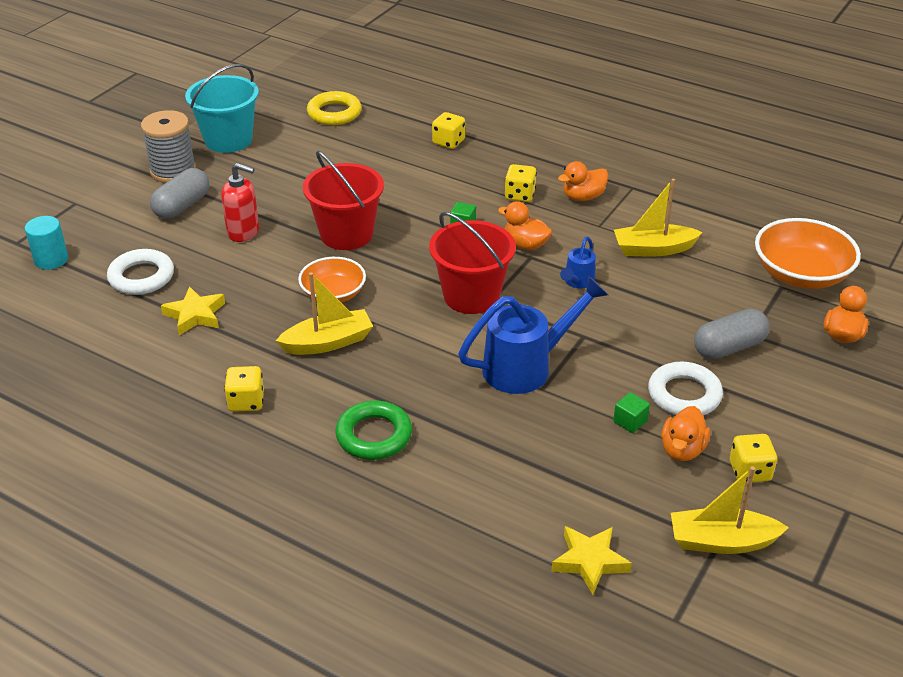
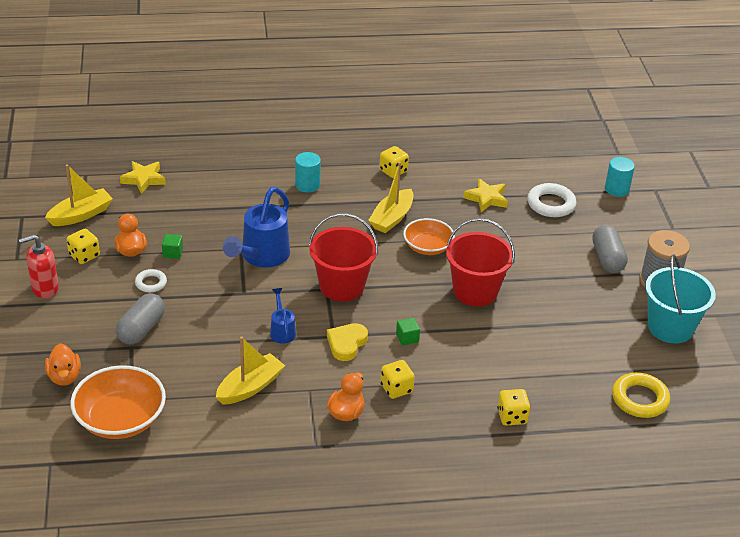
camera: 140 degrees right, 0 degrees up
red soap dispenser [221,163,259,242] -> red soap dispenser moved to [19,235,59,298]
green ring [335,401,412,460] -> turquoise cylinder [295,152,321,193]
orange duck [498,201,552,250] -> yellow heart [327,323,368,361]
white ring [648,362,723,415] -> white ring [135,269,167,292], size x0.59

